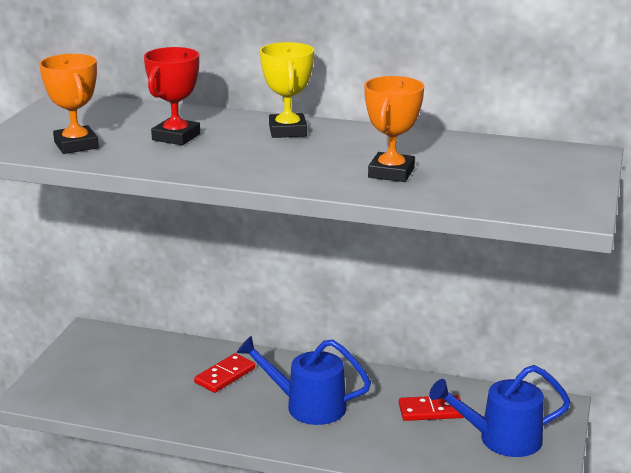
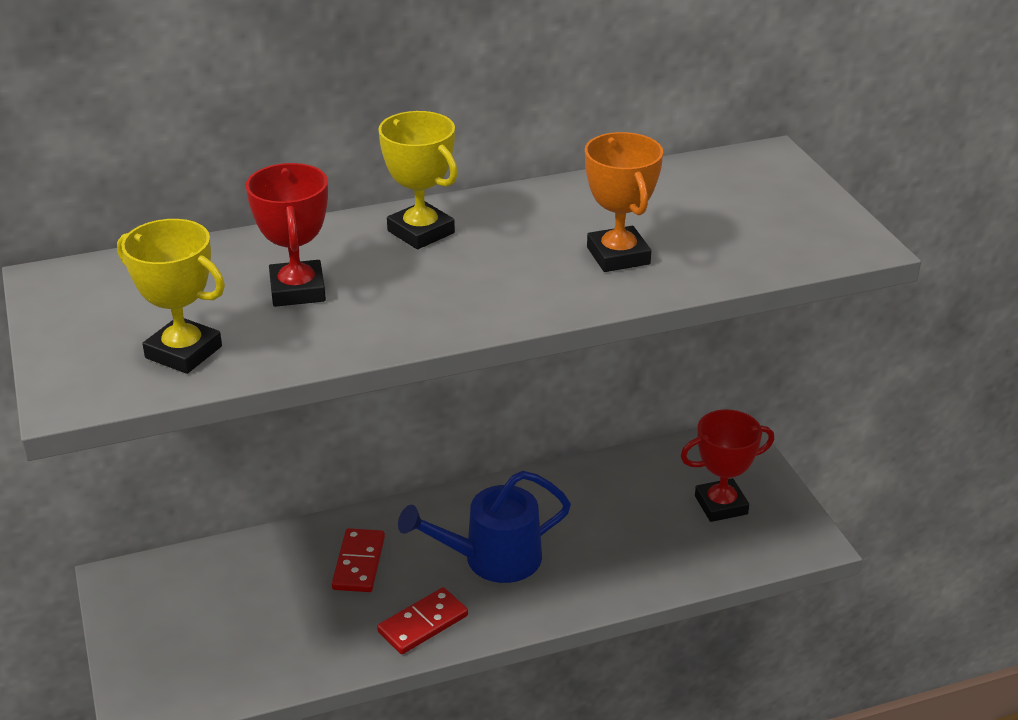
camera: 35 degrees left, 10 degrees up
orange trophy [39,54,99,154] -> yellow trophy [117,219,225,374]
red domino [399,395,464,421] -> red domino moved to [377,587,468,654]
blue watering can [429,365,571,457] -> red trophy [681,409,774,522]

